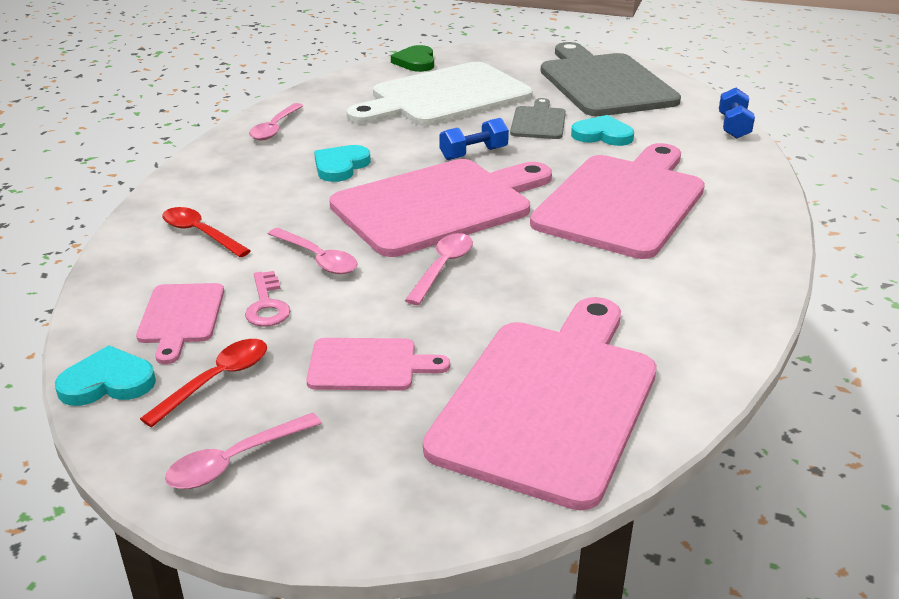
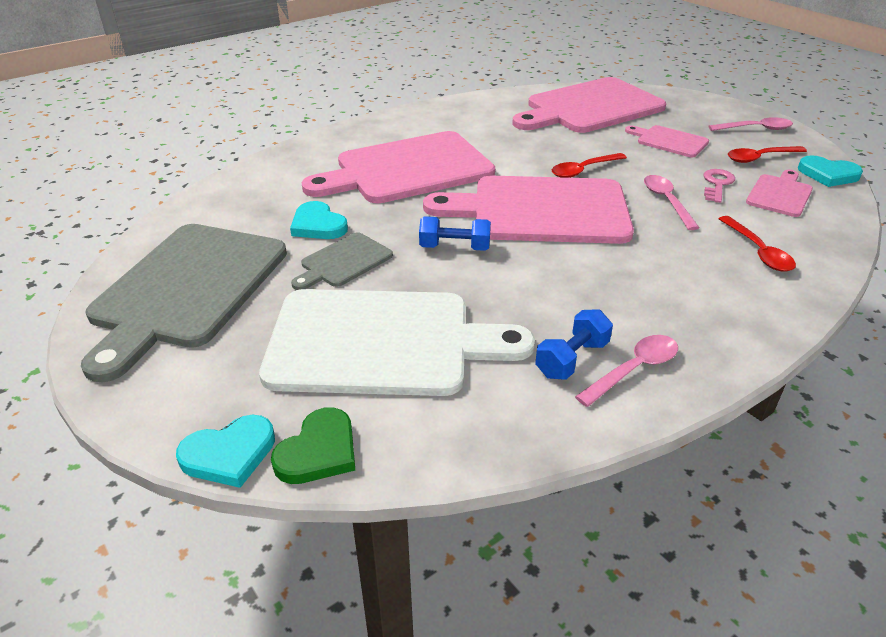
camera: 145 degrees left, 5 degrees up
turquoise heart [314,145,371,182] -> turquoise heart moved to [176,415,275,488]
pink spoon [405,233,473,305] -> red spoon [552,153,627,178]
blue dumbbell [719,88,755,139] -> blue dumbbell moved to [535,309,613,380]

